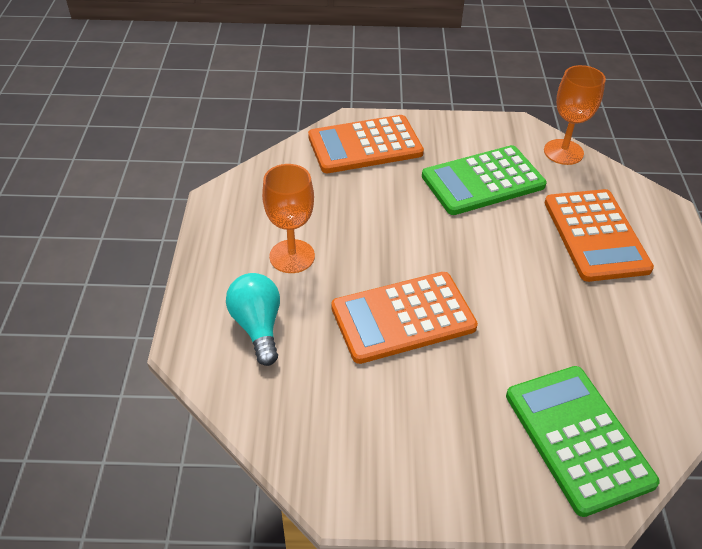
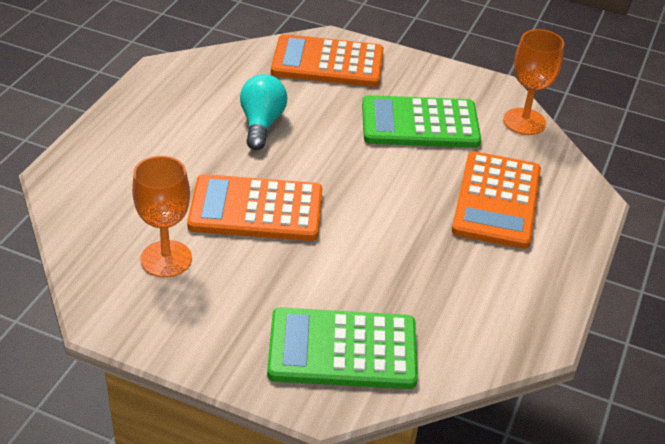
camera: 20 degrees right, 5 degrees down
turquoise light bulb [226,273,280,366] -> turquoise light bulb moved to [240,74,288,150]
orange goblet [262,164,315,273] -> orange goblet moved to [132,156,192,278]
green calculator [506,366,660,517] -> green calculator turned 90 degrees counterclockwise [267,308,418,389]

